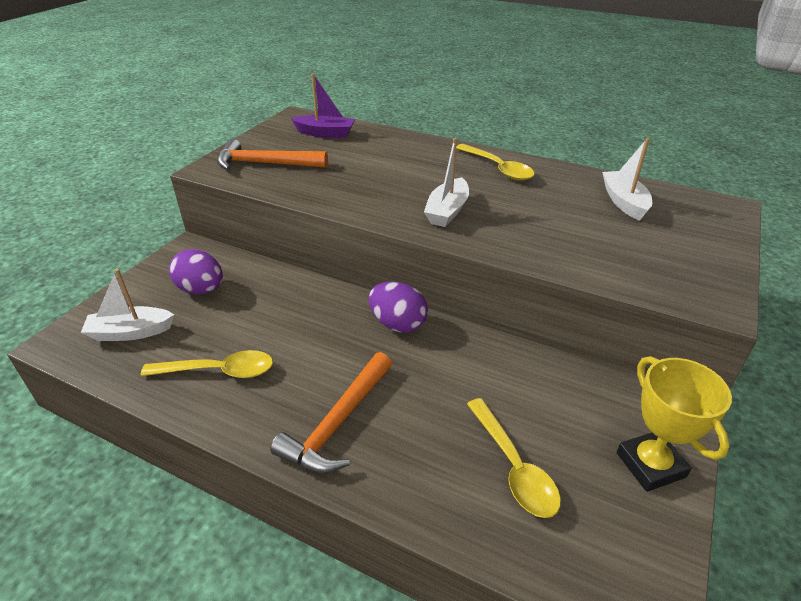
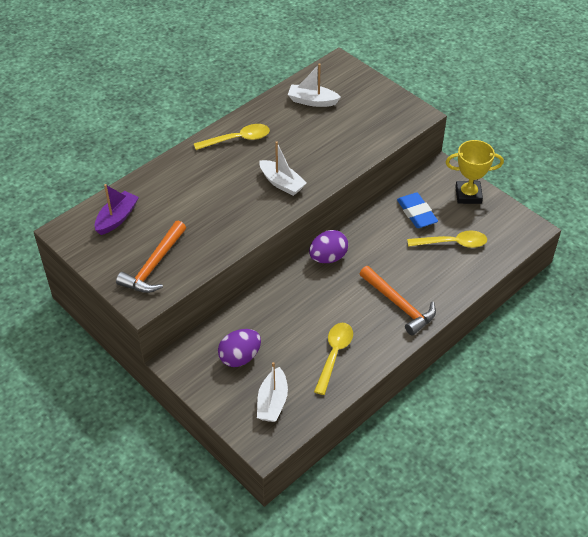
camera: 70 degrees left, 10 degrees up
none -> blue eraser [397,193,438,228]

